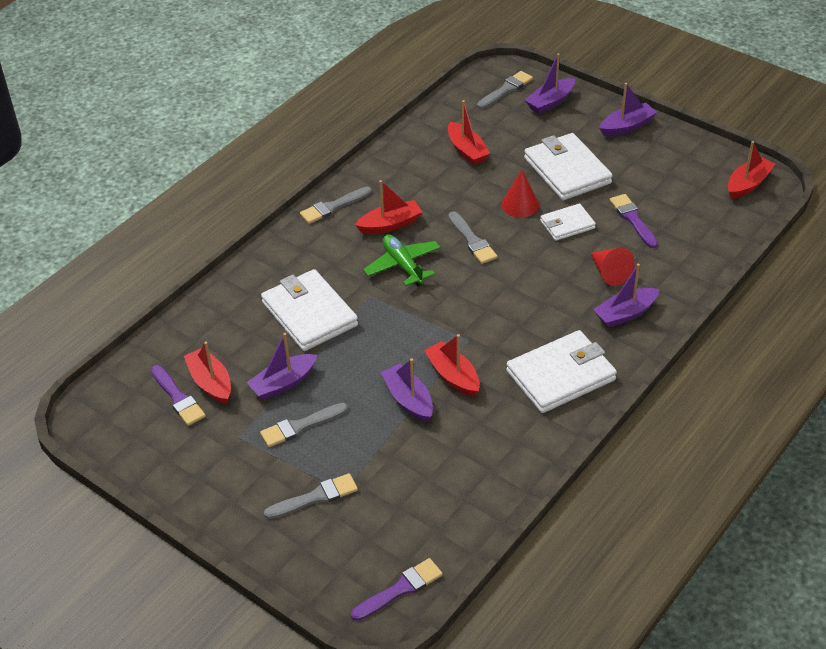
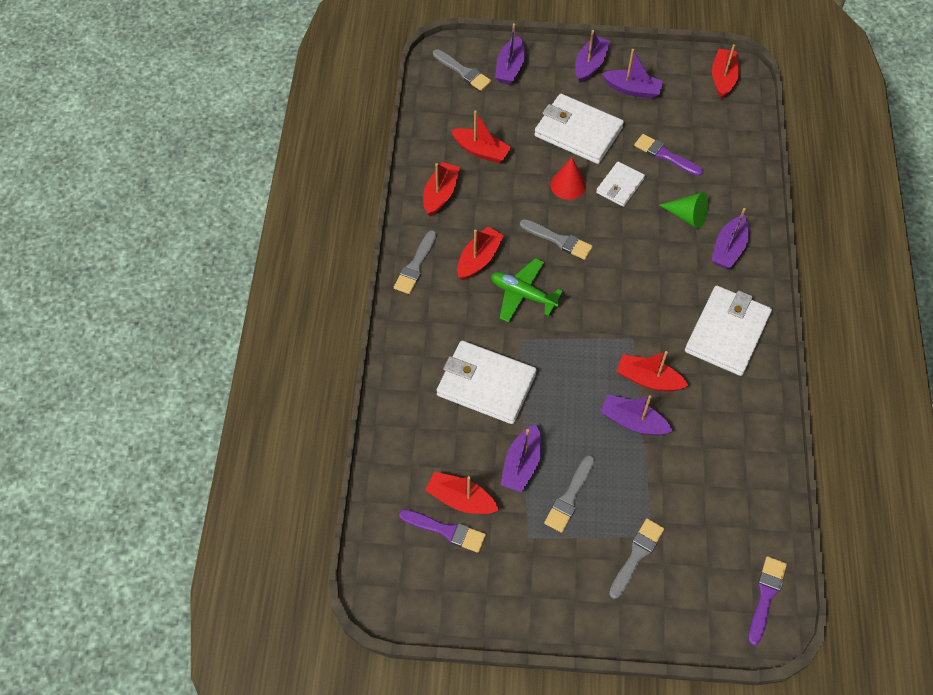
camera: 35 degrees left, 15 degrees up
grey brush [477,71,533,109] -> grey brush turned 120 degrees clockwise [433,49,491,91]
red cone [590,247,635,286] -> green cone [659,192,708,229]
none -> red boat [423,162,460,216]
none -> purple boat [602,49,664,99]

